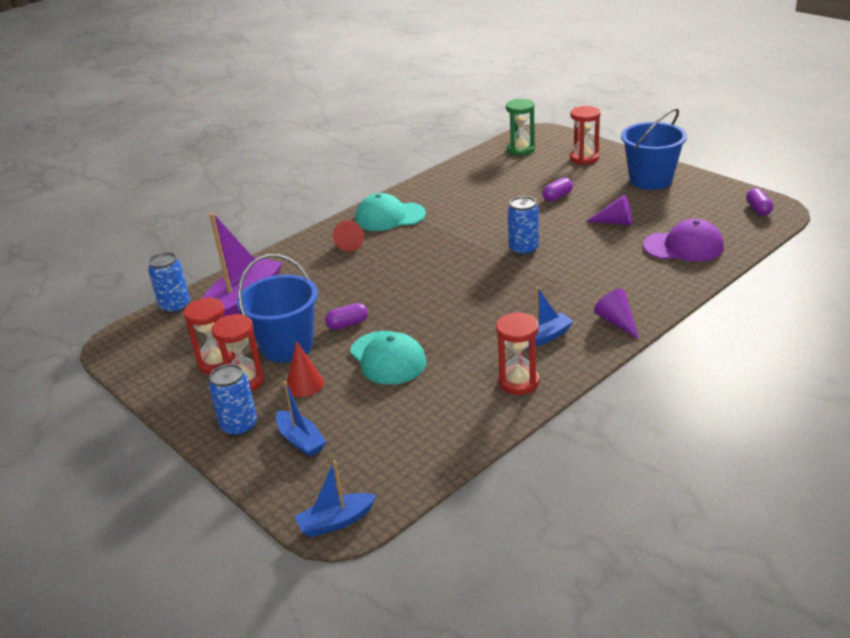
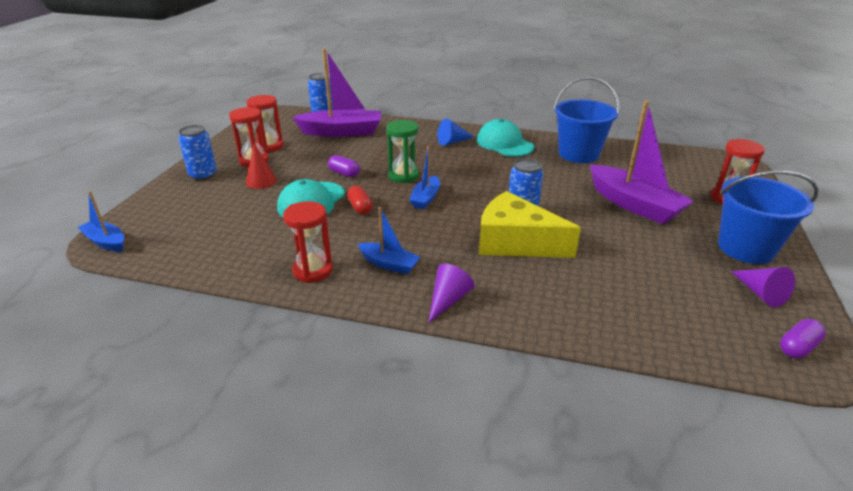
camera: 55 degrees right, 0 degrees up
blue bucket [237,254,318,363] -> blue bucket moved to [554,77,620,163]
blue boat [276,381,327,457] -> blue boat moved to [409,146,440,209]
red cone [333,220,364,251] -> blue cone [437,118,474,146]
green hourglass [506,99,535,156] -> green hourglass moved to [386,120,419,183]
purple capsule [542,177,573,202] -> purple boat [590,100,694,224]
purple cone [586,195,633,225] -> purple cone moved to [731,267,795,307]
purple cap [643,219,724,262] -> none
none -> red capsule [347,186,373,214]
none -> yellow cheese [479,191,581,258]

